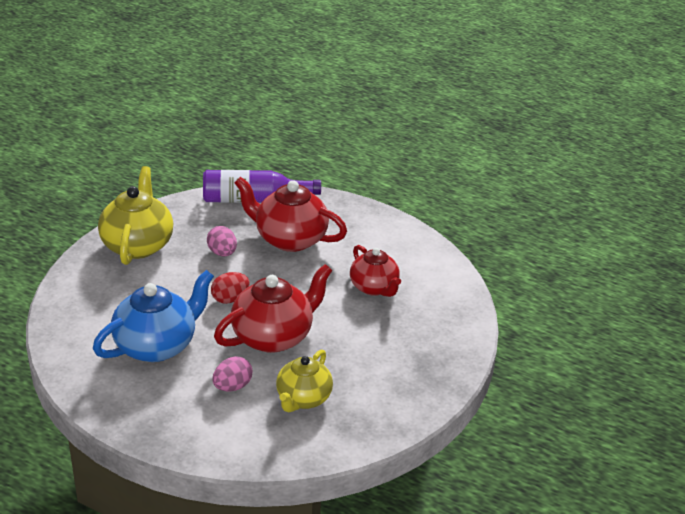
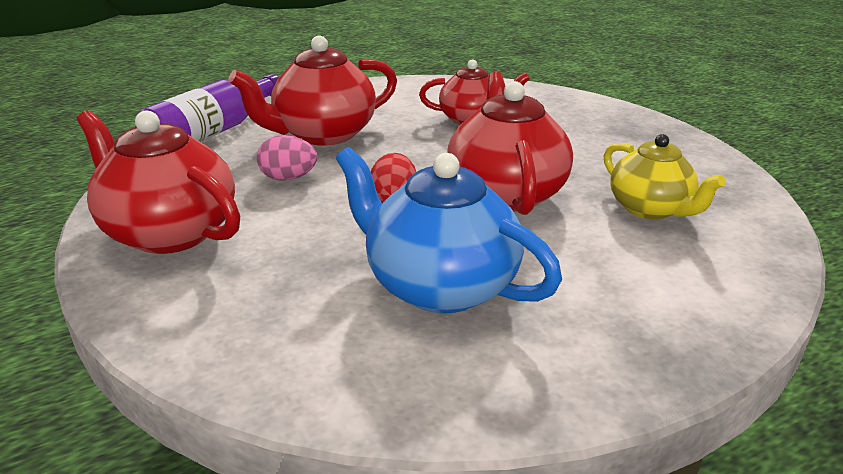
camera: 55 degrees left, 5 degrees down
blue teapot [93,270,214,362] -> blue teapot turned 45 degrees counterclockwise [336,147,562,313]
yellow teapot [98,166,173,265] -> red teapot [77,110,240,254]
pink egg [212,356,252,392] -> none

